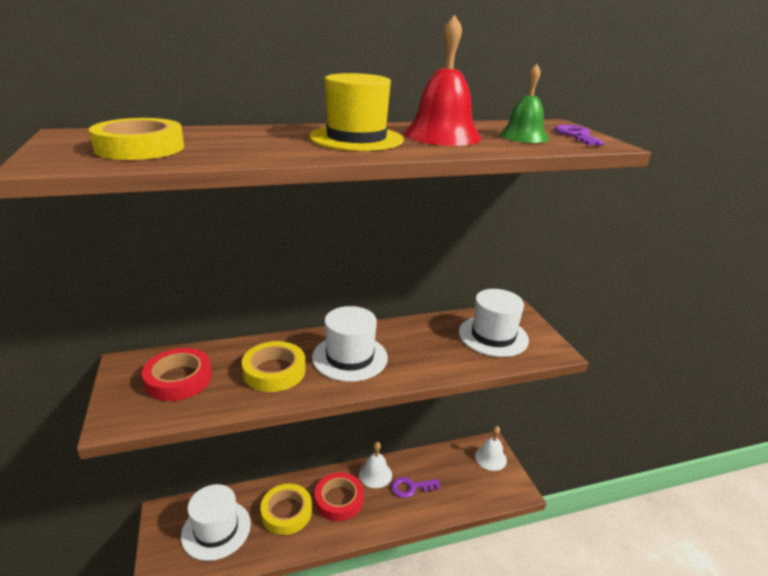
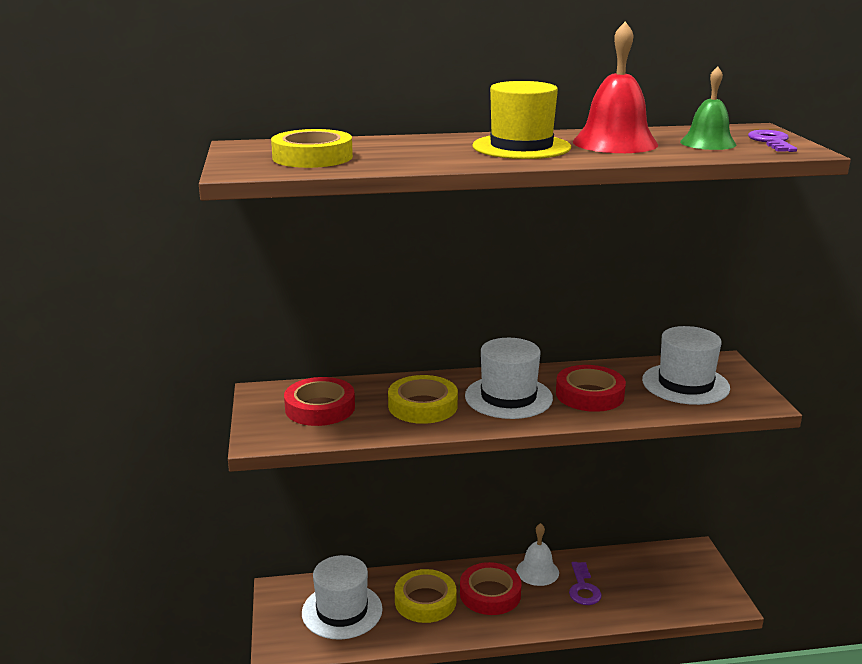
camera: 10 degrees right, 5 degrees down
purple key [391,477,441,498] -> purple key turned 90 degrees counterclockwise [569,562,602,605]
white bell [475,426,507,471] -> none
none -> red tape [556,365,626,412]

